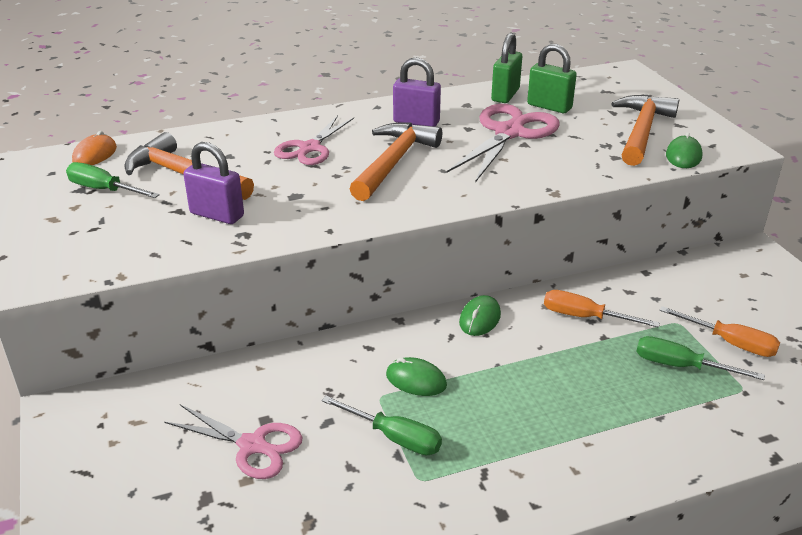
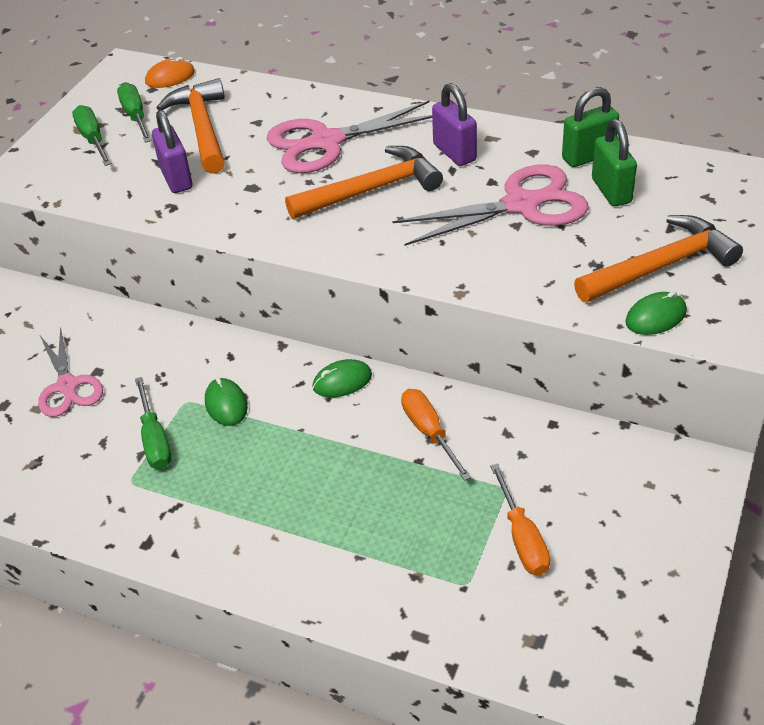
camera: 45 degrees right, 10 degrees up
pink scissors [274,115,354,165] -> pink scissors [267,101,432,173], size x1.52
green screwdriver [636,336,765,380] -> green screwdriver moved to [72,105,112,166]

